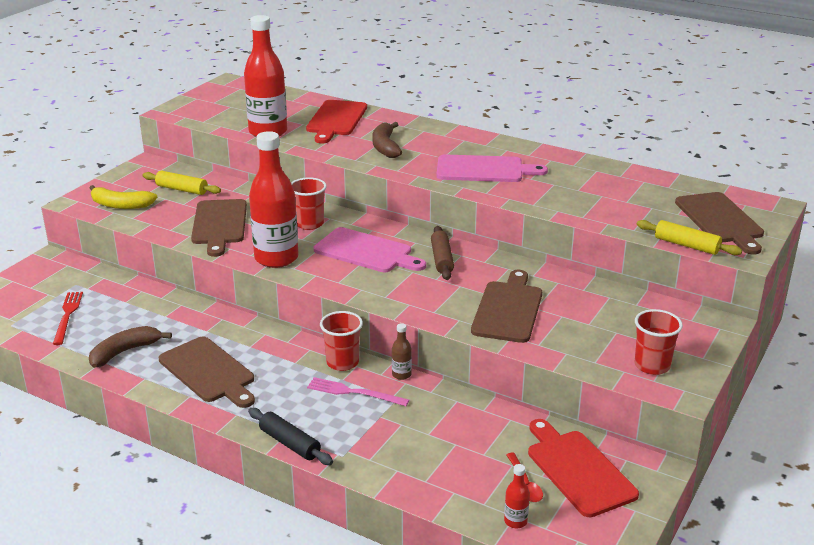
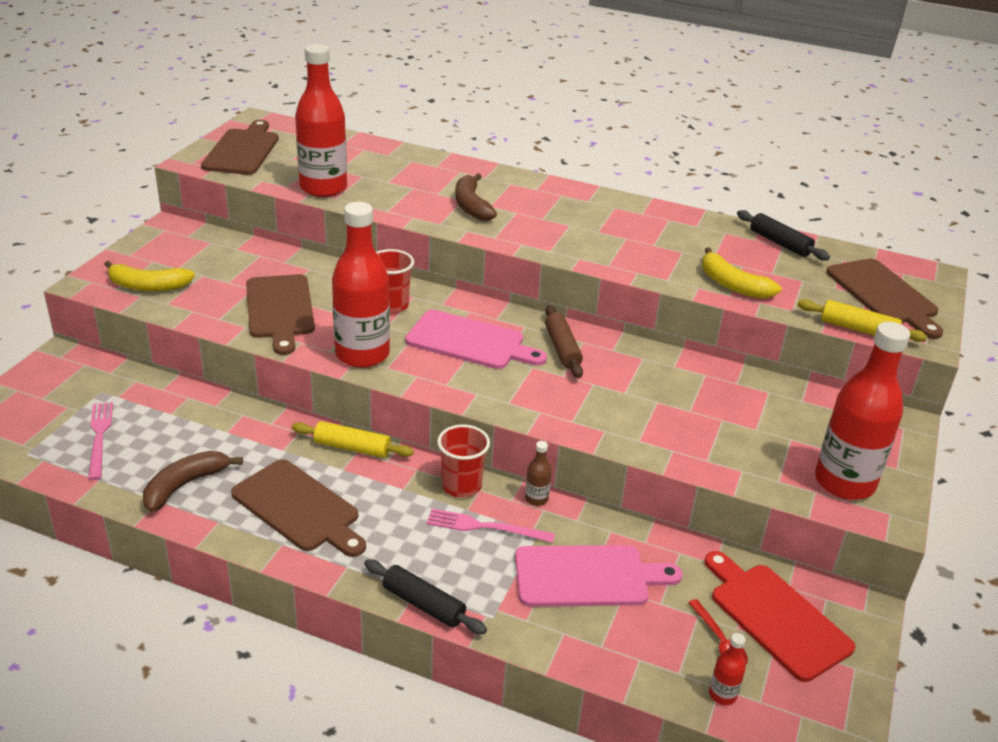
camera: 10 degrees left, 5 degrees up
red fork [53,292,83,345] -> pink fork [88,402,113,480]
yellow rolling pin [143,171,221,195] -> yellow rolling pin moved to [292,421,414,458]
red cutting board [306,100,367,143] -> none
pink cutting board [437,154,548,182] -> pink cutting board moved to [515,545,682,607]
brown cutting board [471,270,542,343] -> brown cutting board moved to [201,120,279,175]
red cup [635,309,683,375] -> red bottle [815,322,910,500]
none -> yellow banana [702,247,782,299]
none -> black rolling pin [737,210,830,261]

